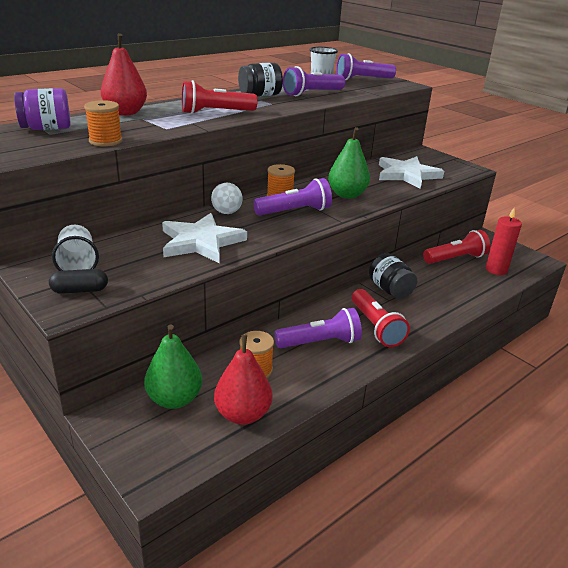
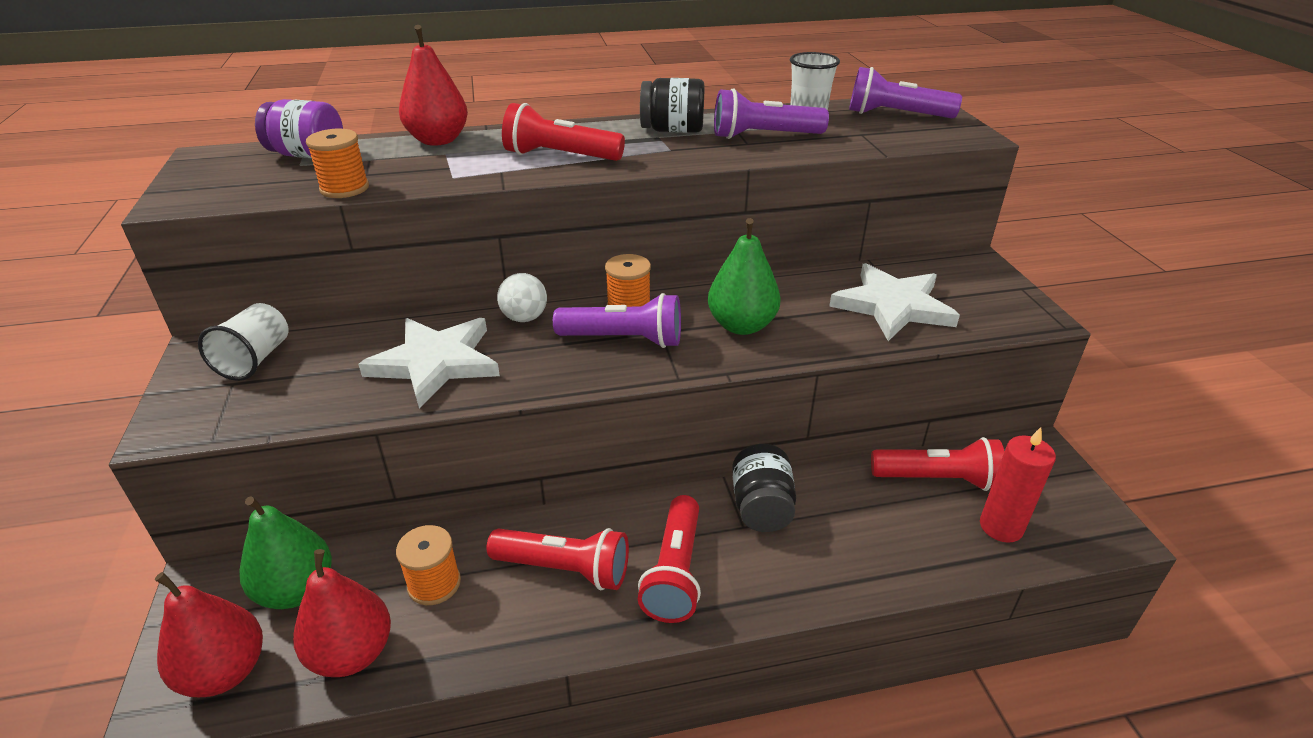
camera: 30 degrees right, 5 degrees up
black capsule [49,269,108,294] -> none
purple flashlight [274,308,362,348] -> red flashlight [487,528,629,590]
none -> red pear [154,572,263,697]

